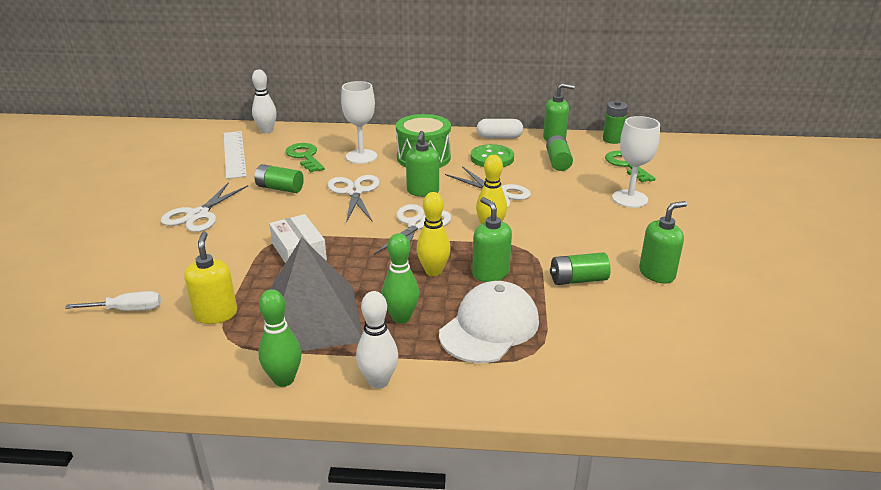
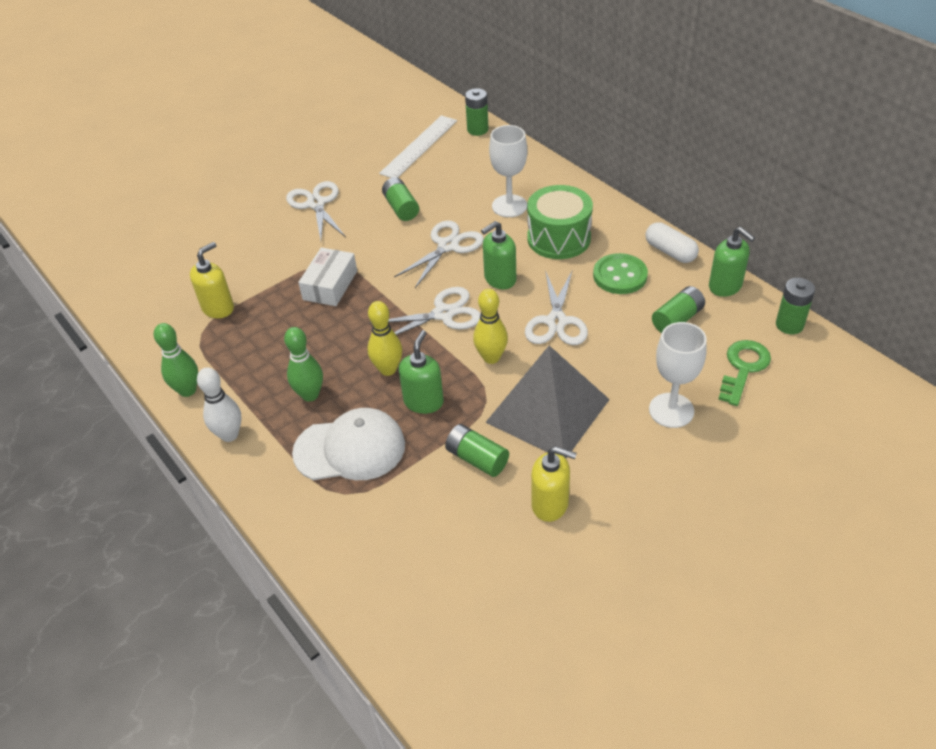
camera: 50 degrees right, 15 degrees up
white screwdriver [65,291,161,311] -> none
white scissors [161,182,248,232] -> white scissors turned 90 degrees clockwise [286,181,346,240]
white bowling pin [252,69,277,133] -> green battery [465,88,489,136]
grey pyramid [264,238,362,351] -> grey pyramid moved to [485,346,610,458]
green key [286,143,325,172] -> none
green soap dispenser [639,201,687,284] -> yellow soap dispenser [531,447,577,522]

